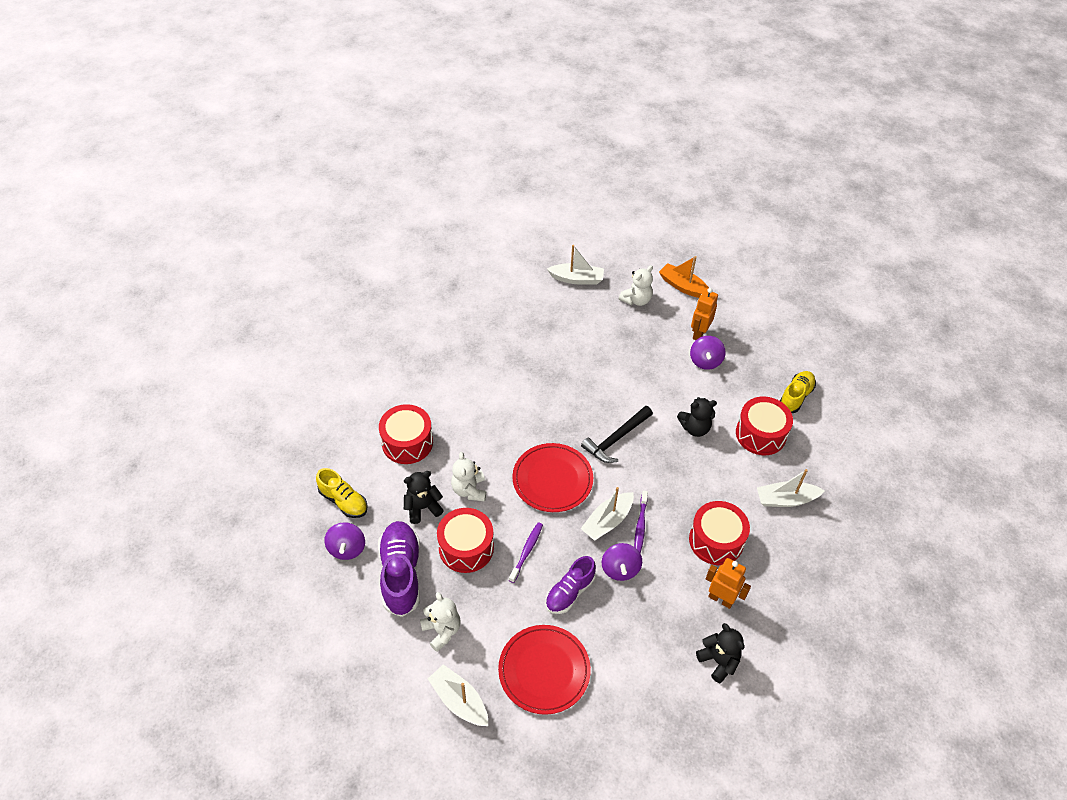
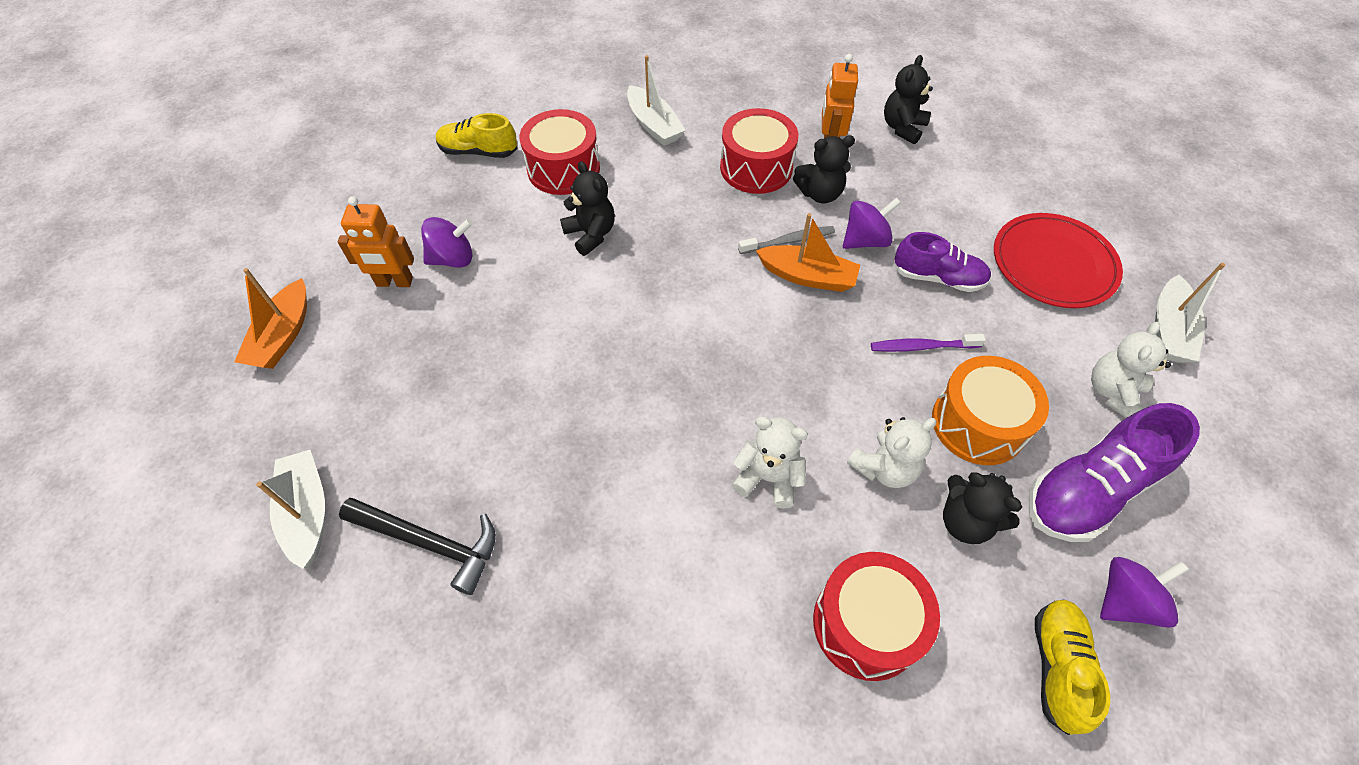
camera: 115 degrees left, 5 degrees up
red drum [437,508,494,573] -> orange drum [932,356,1049,465]
red plate [512,443,593,512] -> none
black hammer [581,406,653,463] -> black hammer moved to [339,498,496,595]
white boat [581,487,634,541] -> orange boat [756,213,860,292]
white teddy bear [619,265,653,306] -> white teddy bear moved to [732,416,808,509]
purple toothbrush [634,491,648,553] -> grey toothbrush [738,226,835,254]
none -> black teddy bear [793,135,855,203]

